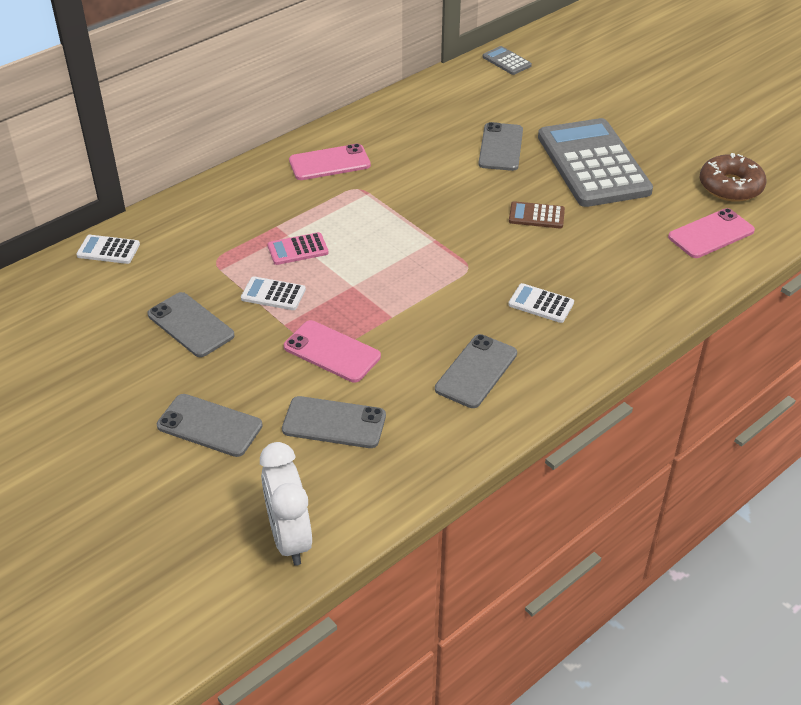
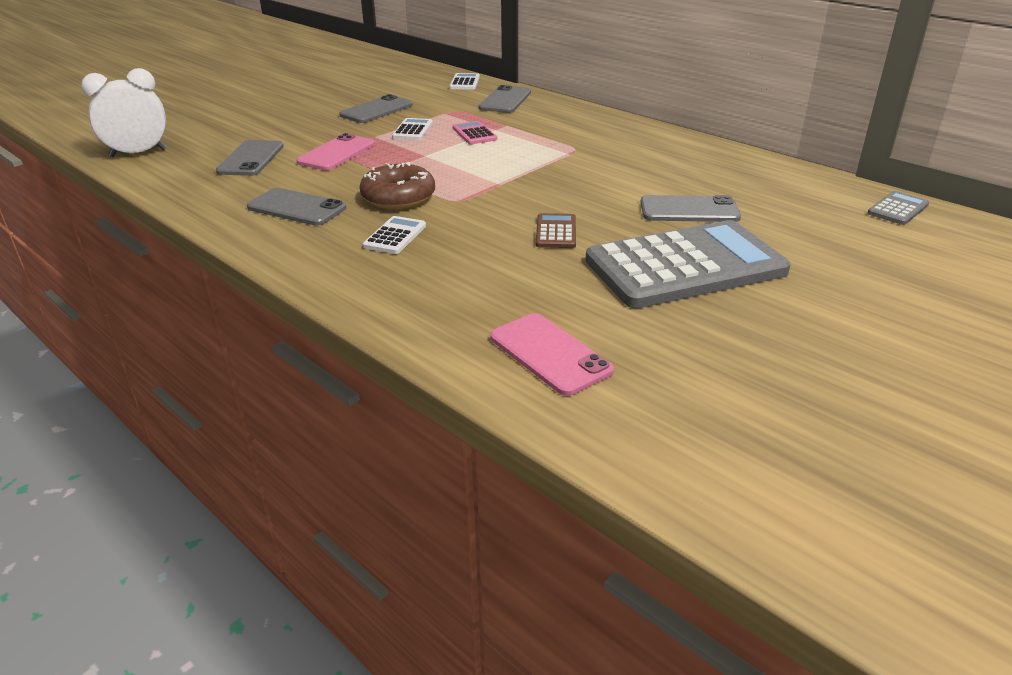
camera: 85 degrees right, 10 degrees down
grey phone [157,394,263,457] -> grey phone moved to [478,85,531,113]
pink phone [289,144,371,180] -> none
brown donut [700,153,766,202] -> brown donut moved to [360,162,435,209]

